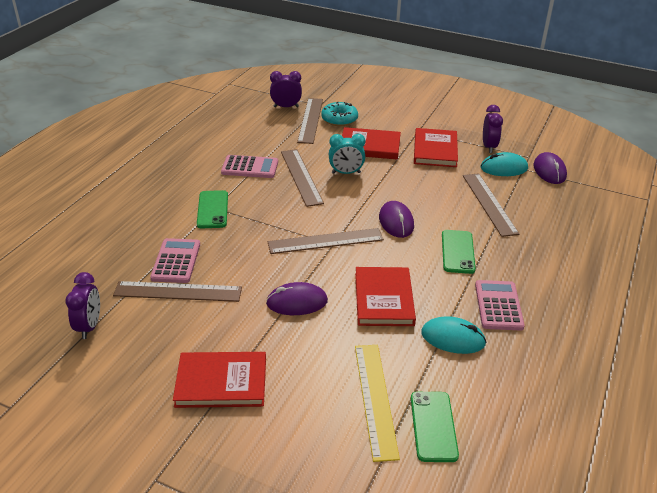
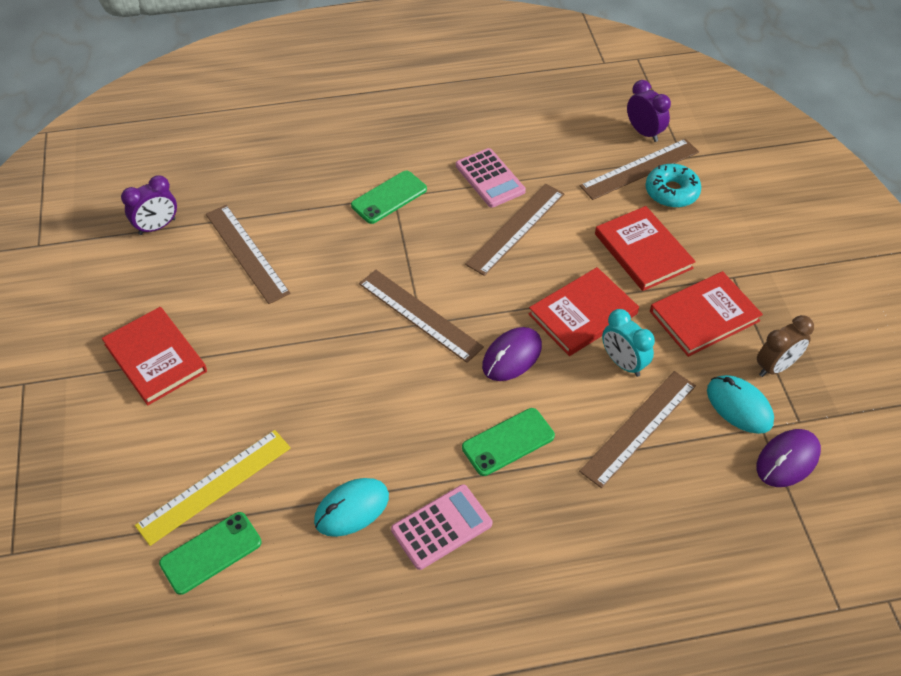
camera: 55 degrees right, 15 degrees up
pink calculator [150,238,200,283] -> none
purple mouse [266,282,328,315] -> none
turquoise clock [329,134,365,174] -> turquoise clock moved to [602,309,655,377]
red book [355,267,416,326] -> red book moved to [529,267,639,356]
turquoise mouse [421,316,487,354] -> turquoise mouse turned 75 degrees clockwise [314,478,389,537]
purple clock [483,105,503,153] -> brown clock [757,315,814,377]

